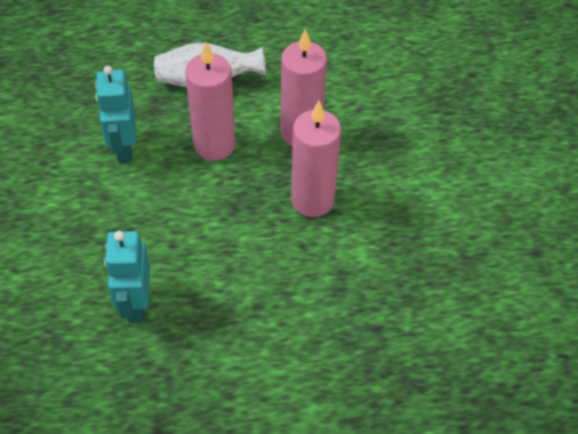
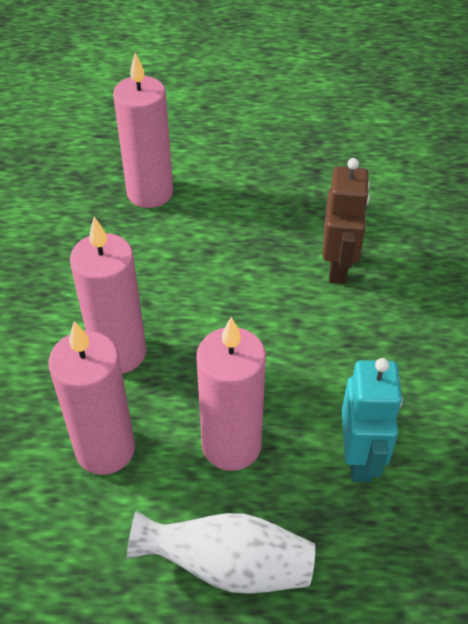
camera: 170 degrees left, 5 degrees down
turquoise robot [104,231,150,322] -> brown robot [323,158,370,284]
none -> pink candle [113,53,173,208]

